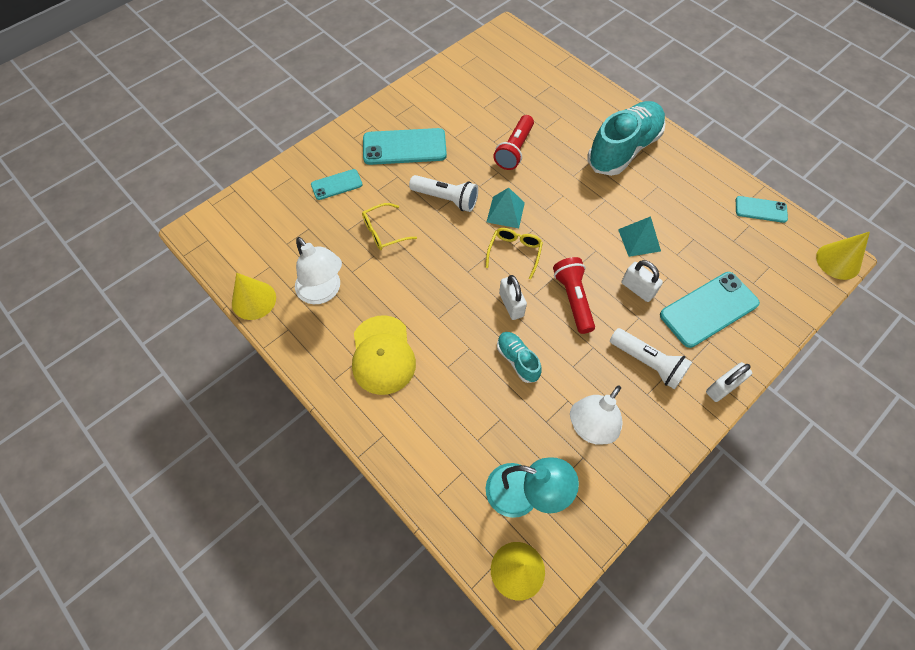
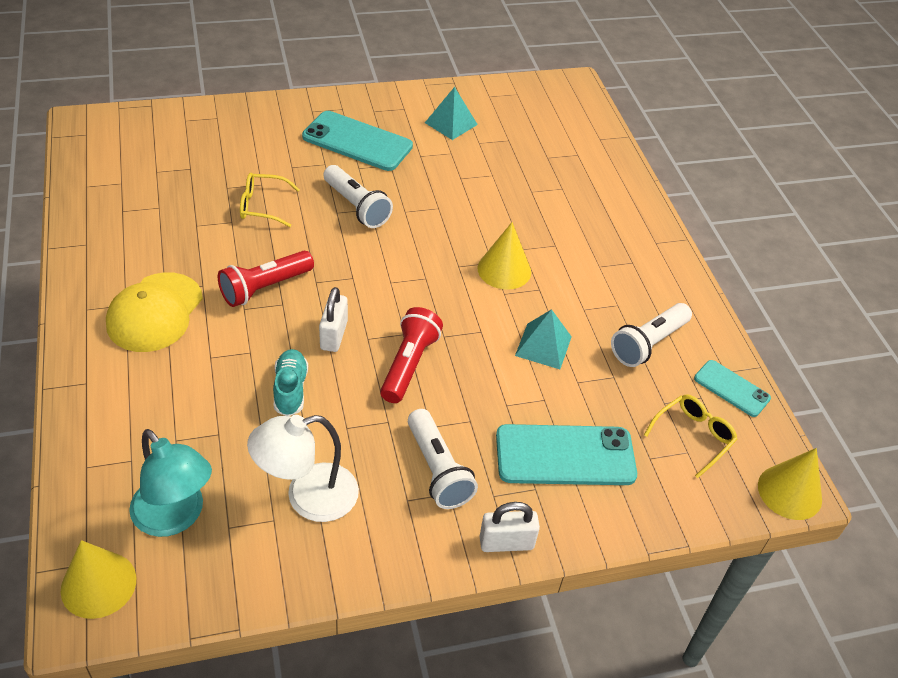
camera: 25 degrees right, 15 degrees down
yellow cone [232,273,276,320] -> yellow cone moved to [477,222,531,290]
white lamp [295,237,342,304] -> none
turquoise phone [311,169,363,200] -> none
yellow glasses [486,228,543,279] -> yellow glasses moved to [644,395,738,478]
turquoise pyramid [487,188,525,228] -> turquoise pyramid moved to [425,87,478,140]
red flashlight [494,115,534,170] -> red flashlight moved to [218,251,314,307]
turquoise shoe [587,101,666,176] -> none
white padlock [621,260,663,302] -> none
none -> white flashlight [611,303,692,367]

